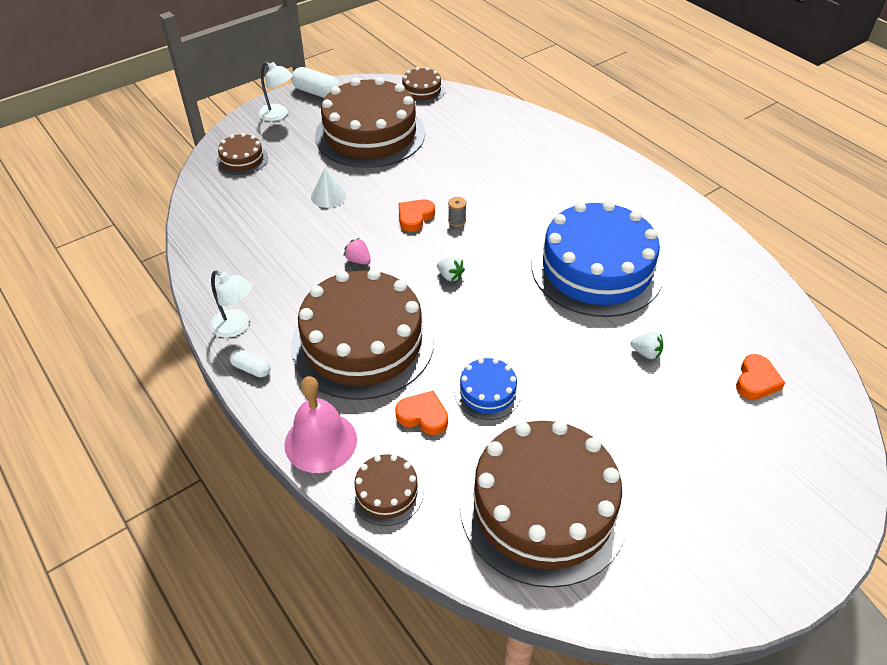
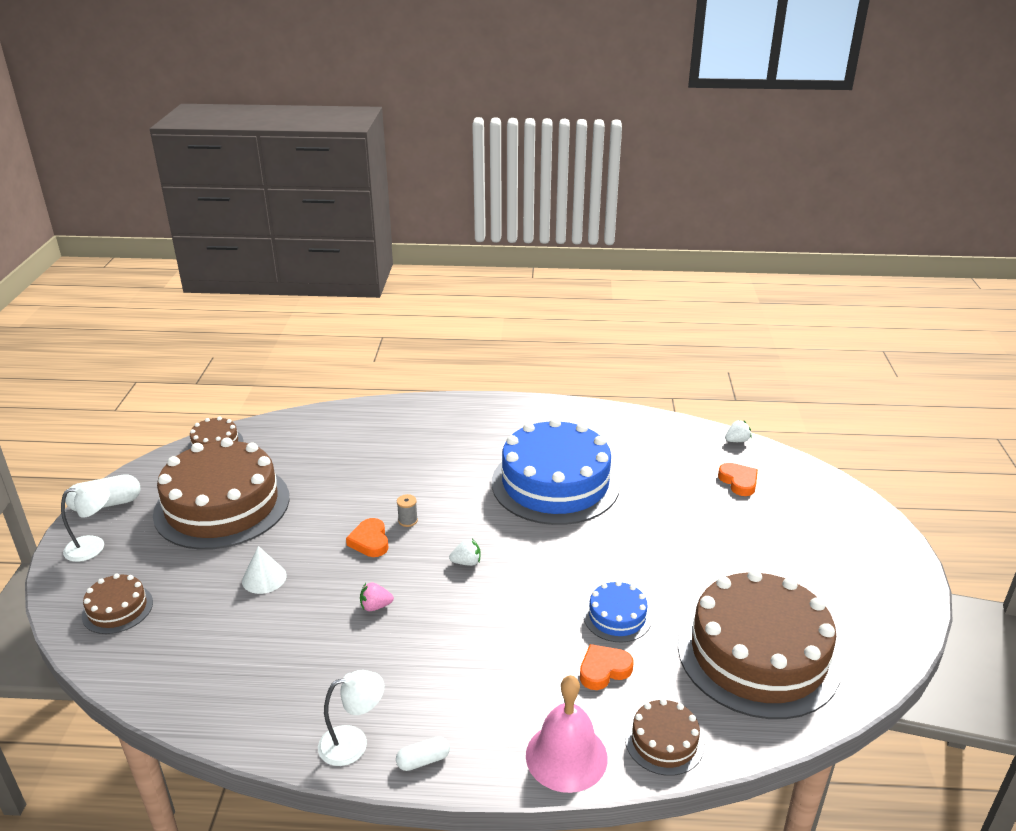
camera: 50 degrees left, 15 degrees down
brown cake [291,269,434,400] -> none
white strawberry [630,332,663,360] -> white strawberry moved to [725,420,752,442]

